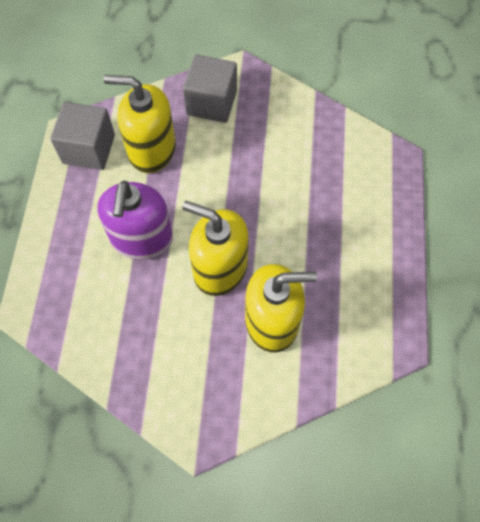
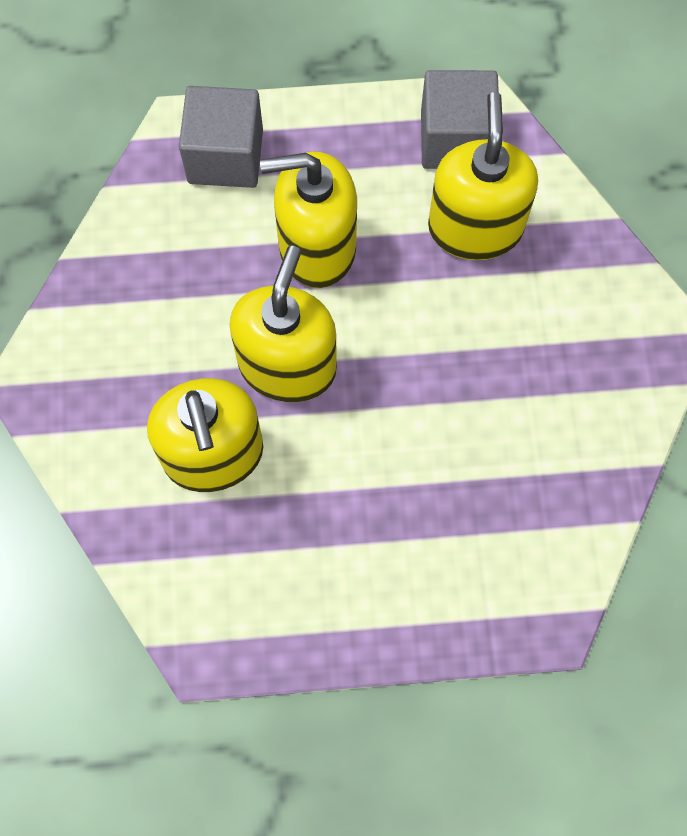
camera: 80 degrees right, 5 degrees up
purple soap dispenser [97,181,173,260] -> yellow soap dispenser [260,151,357,288]
grey cube [183,54,237,123] -> grey cube moved to [179,86,263,188]

